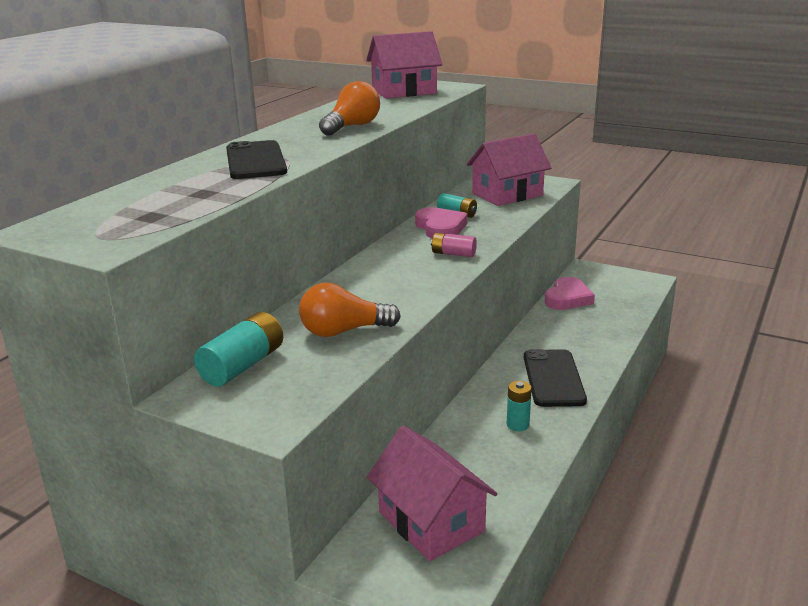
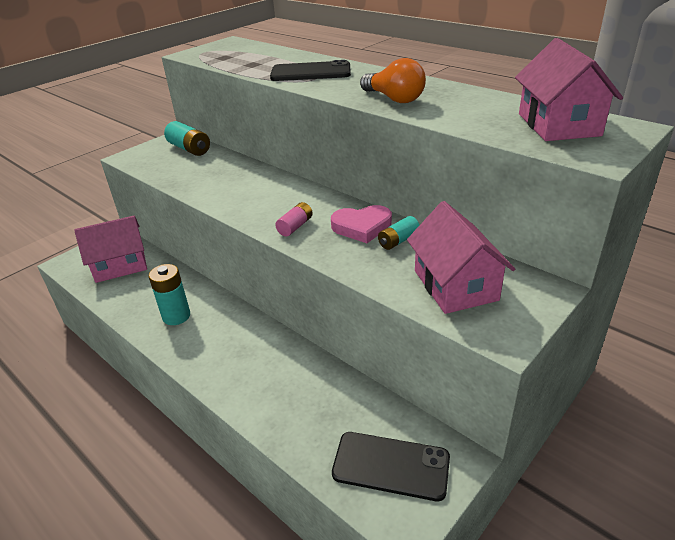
camera: 105 degrees right, 10 degrees up
orange light bulb [299,283,401,337] -> none
turquoise battery [507,381,532,431] -> turquoise battery [149,264,190,325], size x1.60
black phone [524,349,587,407] -> black phone moved to [332,432,450,501]
pink heart [545,277,595,310] -> none

